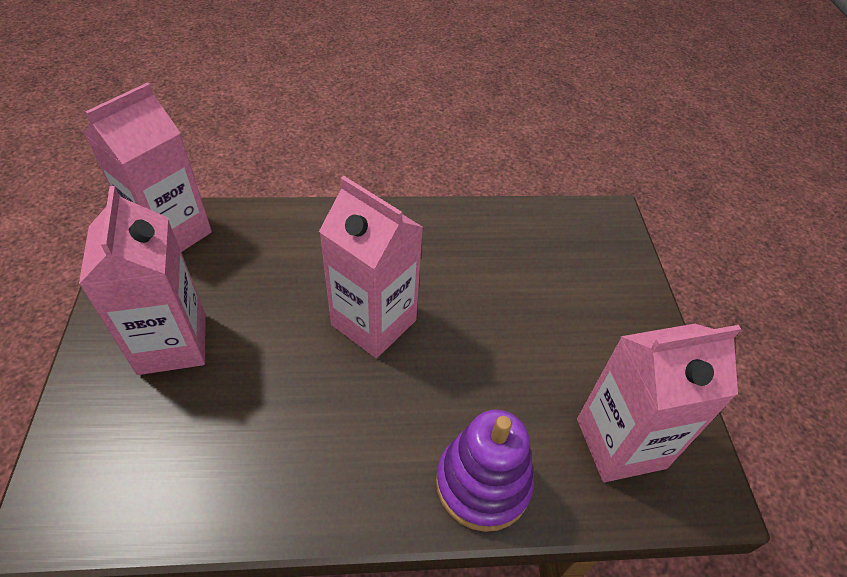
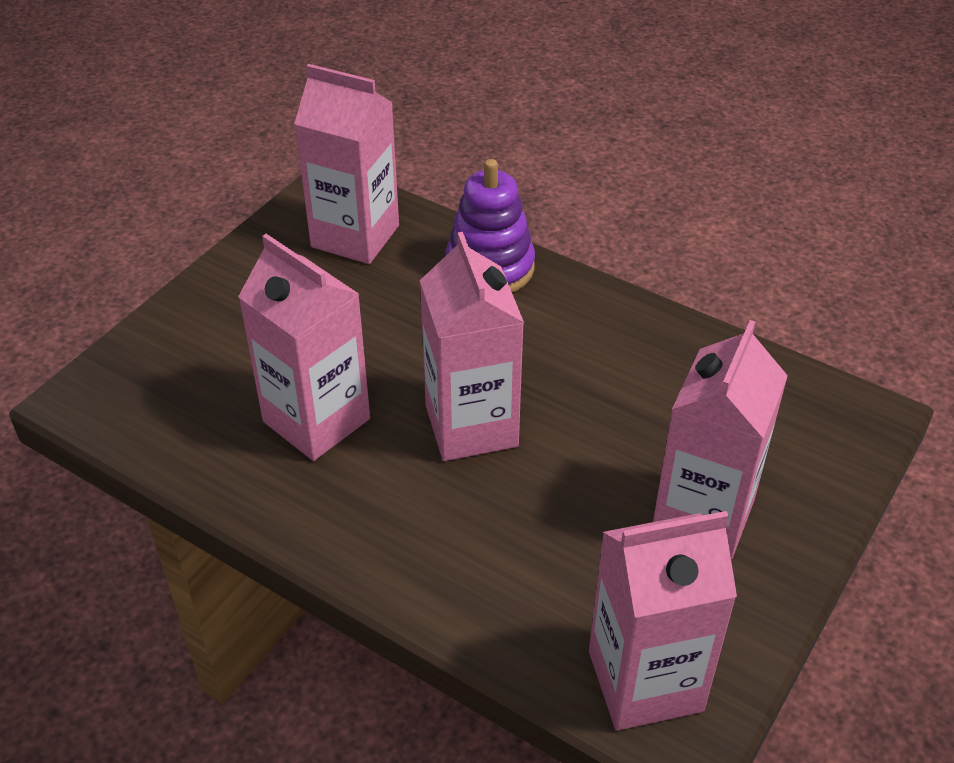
camera: 140 degrees left, 5 degrees down
none -> pink carton [238,234,370,461]

